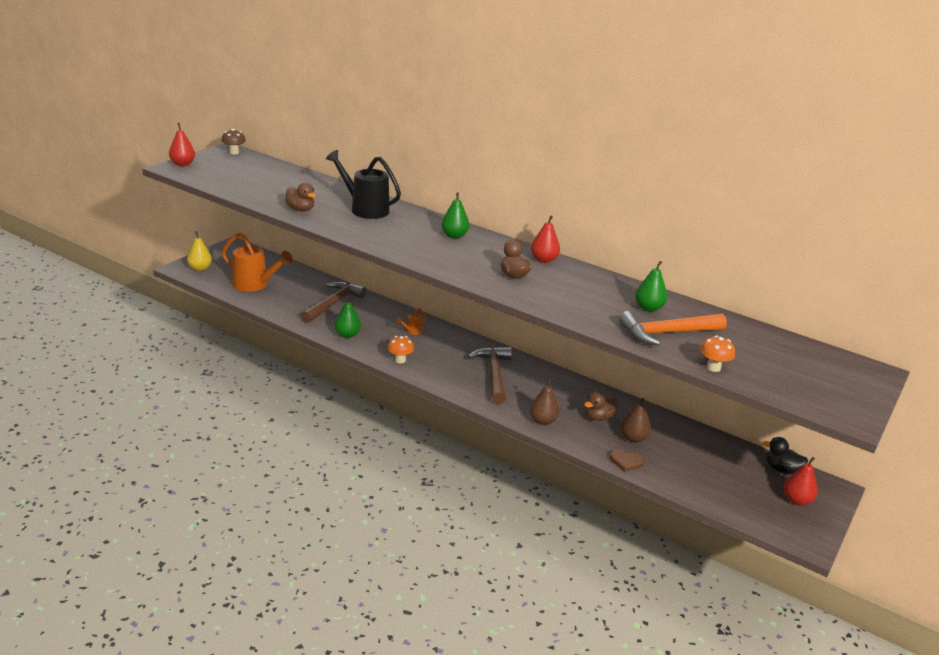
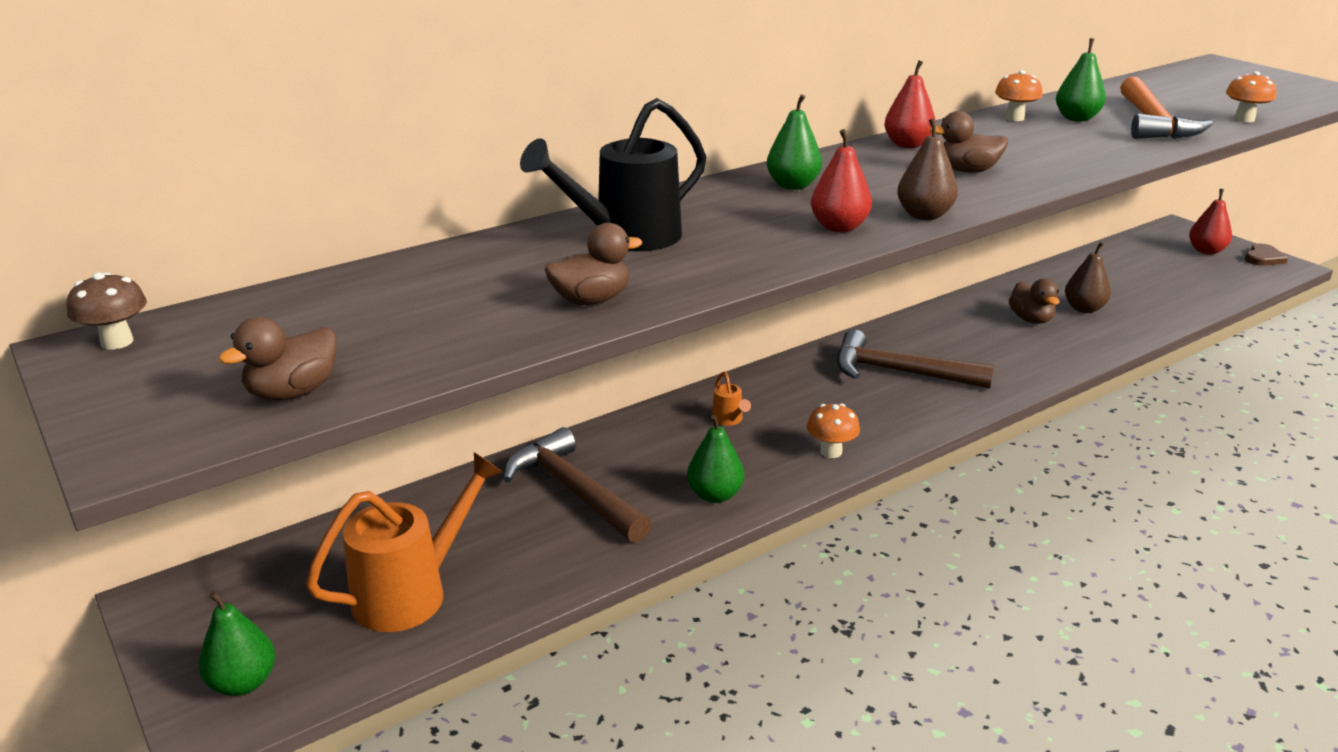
camera: 65 degrees left, 0 degrees up
red pear [169,123,195,166] -> red pear moved to [811,129,872,232]
yellow pear [187,231,212,271] -> green pear [198,591,275,696]
brown pear [530,379,560,425] -> brown pear moved to [897,118,958,220]
brown heart [609,449,645,472] -> brown heart moved to [1245,244,1288,266]
black duck [762,437,808,474] -> none
none -> brown duck [219,317,337,400]
none -> orange mushroom [995,70,1042,121]

